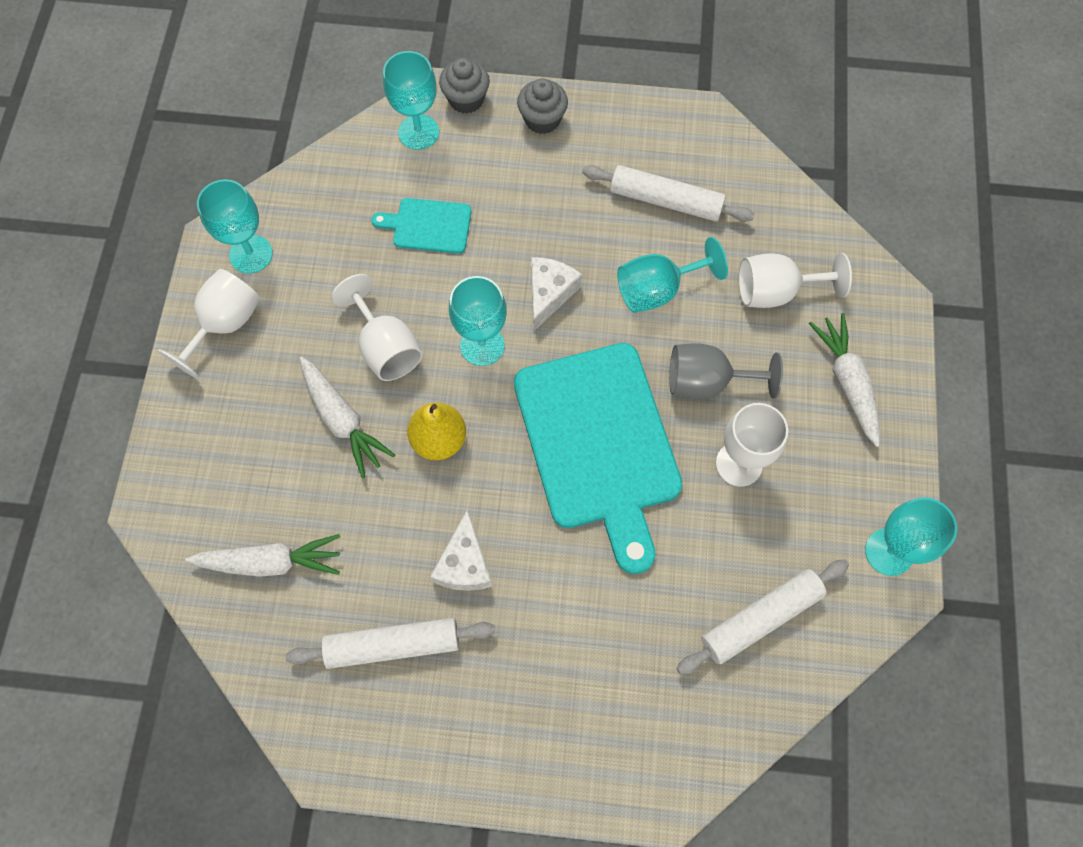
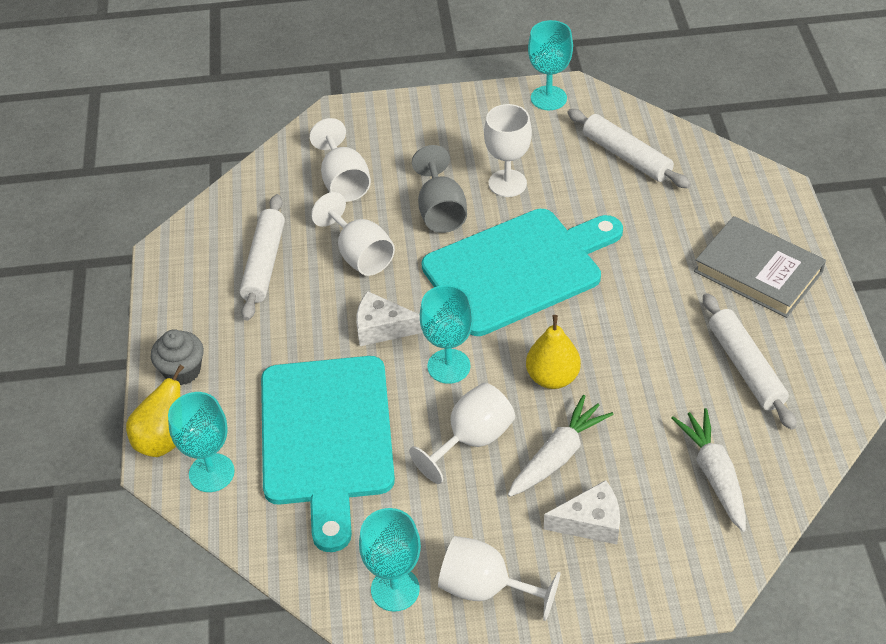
camera: 100 degrees left, 20 degrees down
turquoise cutting board [372,198,472,254] -> turquoise cutting board [261,356,395,552], size x2.19
white cheese [430,510,492,591] -> white cheese moved to [544,480,620,544]
grey cupcake [439,58,490,114] -> yellow pear [126,365,184,457]
turquoise goblet [617,237,728,313] -> white goblet [311,192,395,276]
white carrot [809,313,880,447] -> none
none -> grey book [694,216,826,318]

